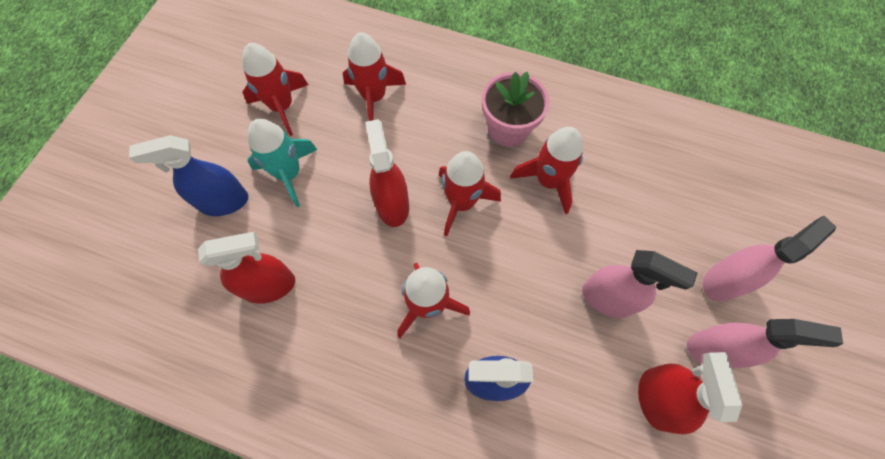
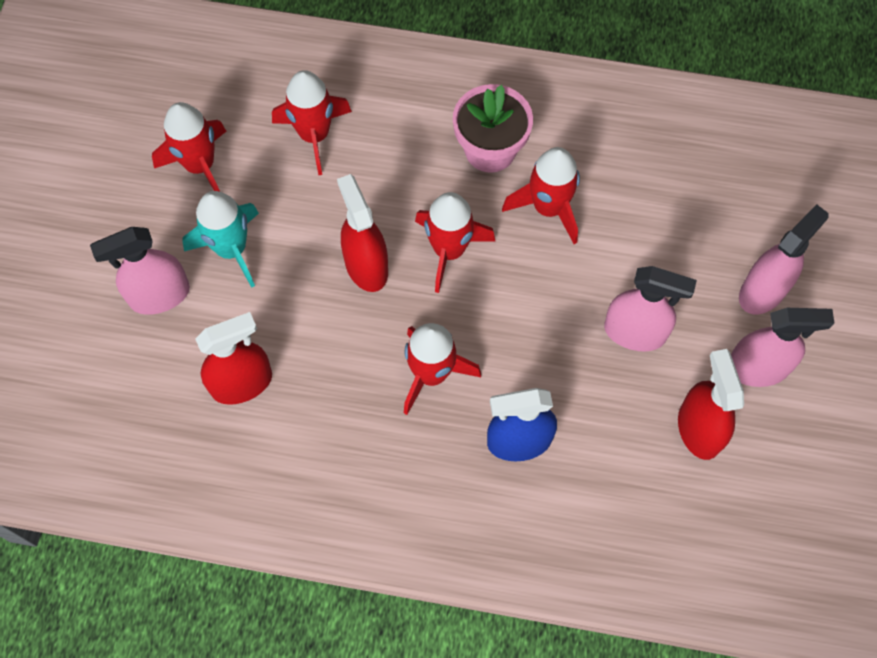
camera: 10 degrees left, 0 degrees up
blue spray bottle [129,135,248,216] -> pink spray bottle [90,227,190,315]

